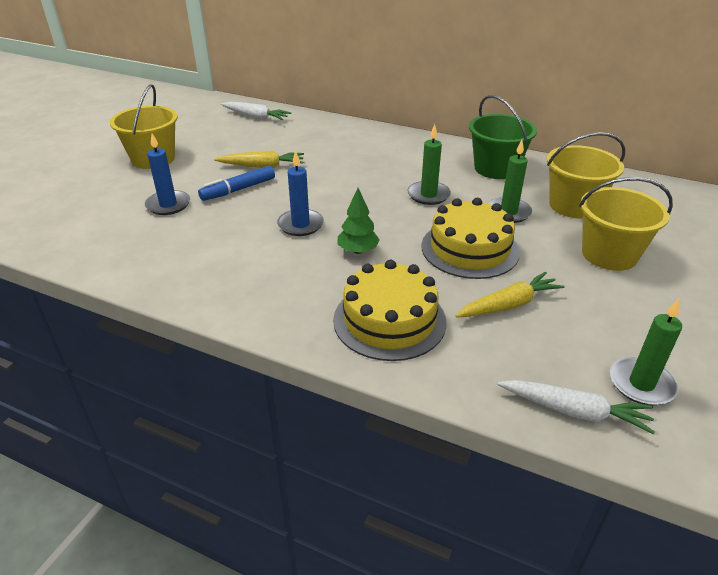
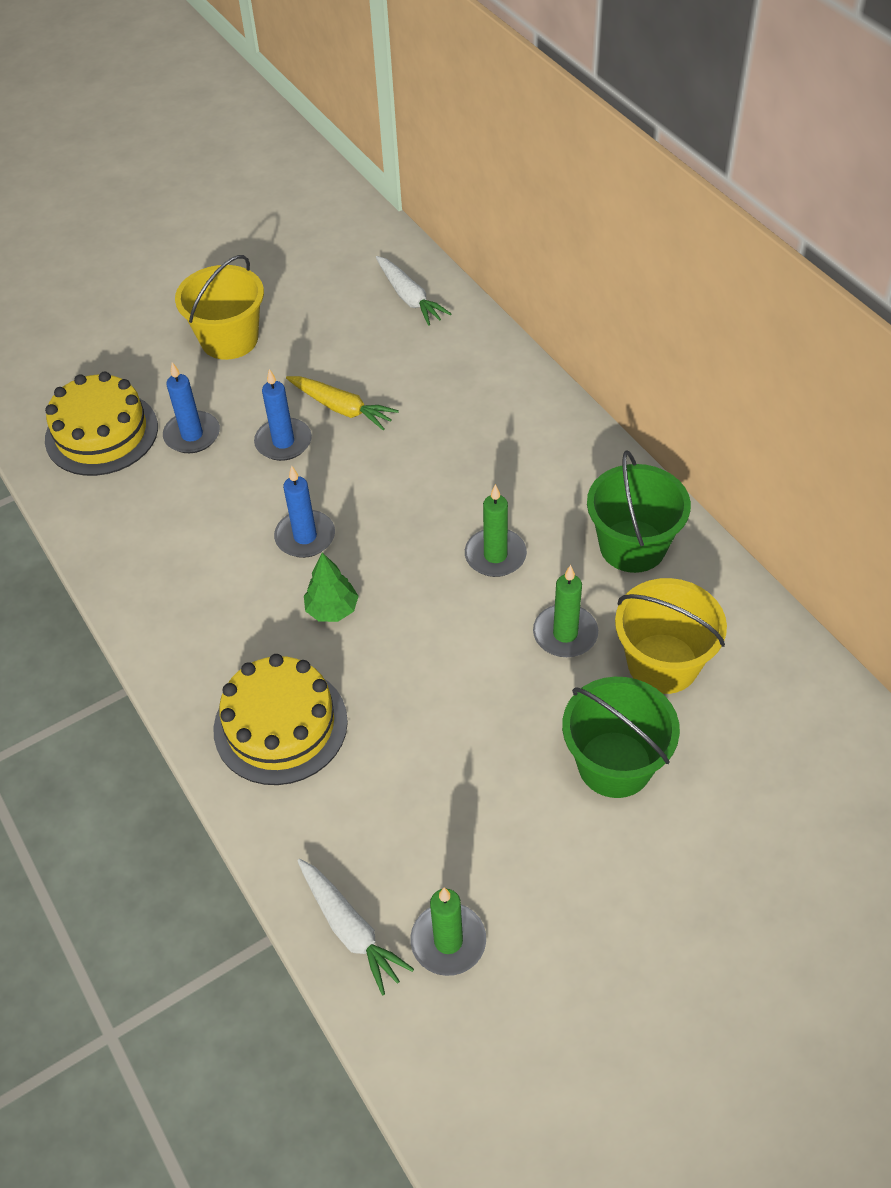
camera: 35 degrees right, 15 degrees up
blue marker [198,166,275,201] -> blue candle [254,369,312,461]
yellow cake [422,198,520,279] -> yellow cake moved to [45,372,158,476]
yellow carrot [455,271,565,318] -> none
yellow bucket [579,177,673,271] -> green bucket [562,677,680,798]

